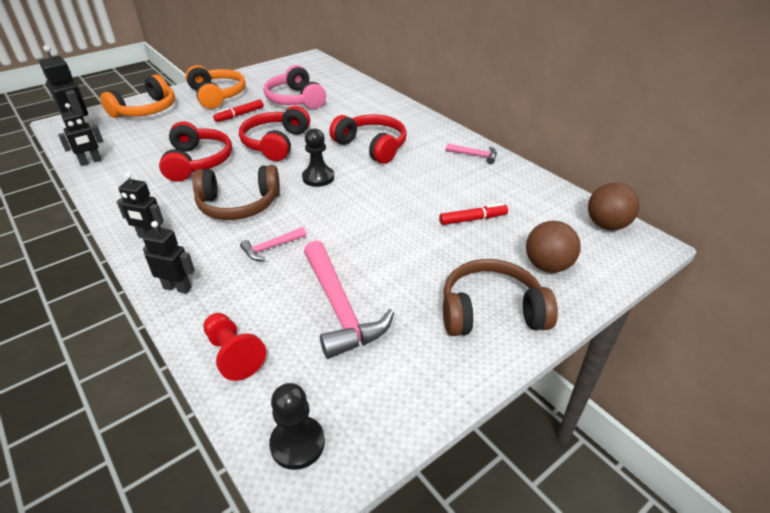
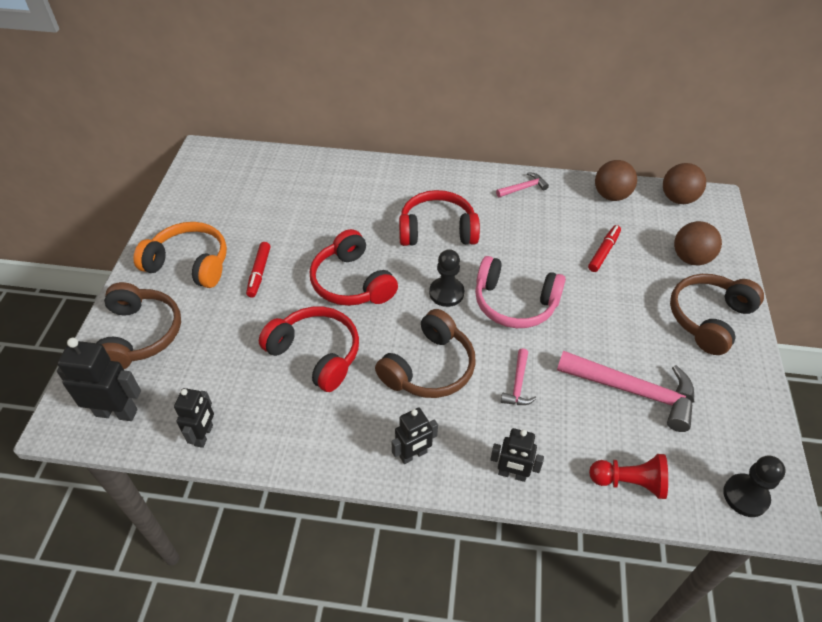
camera: 45 degrees left, 10 degrees up
orange headphones [100,74,175,118] -> brown headphones [97,282,181,369]
black robot [143,221,195,294] -> black robot turned 135 degrees counterclockwise [490,428,544,482]
pink headphones [264,65,326,109] -> pink headphones moved to [475,256,566,328]
none -> brown ball [595,160,637,201]

